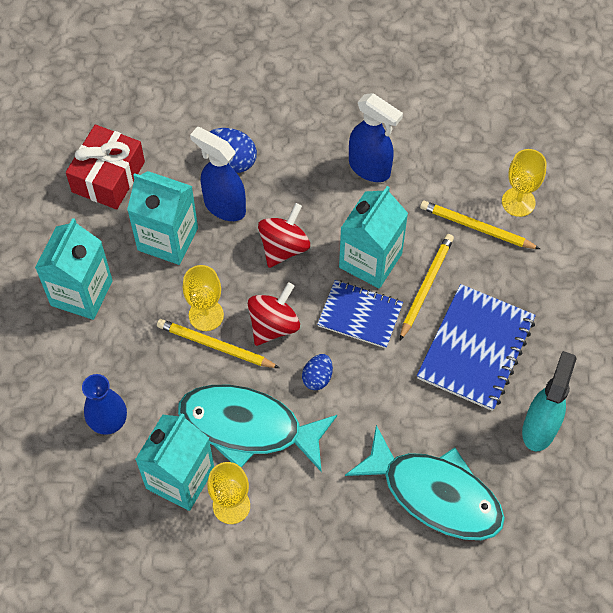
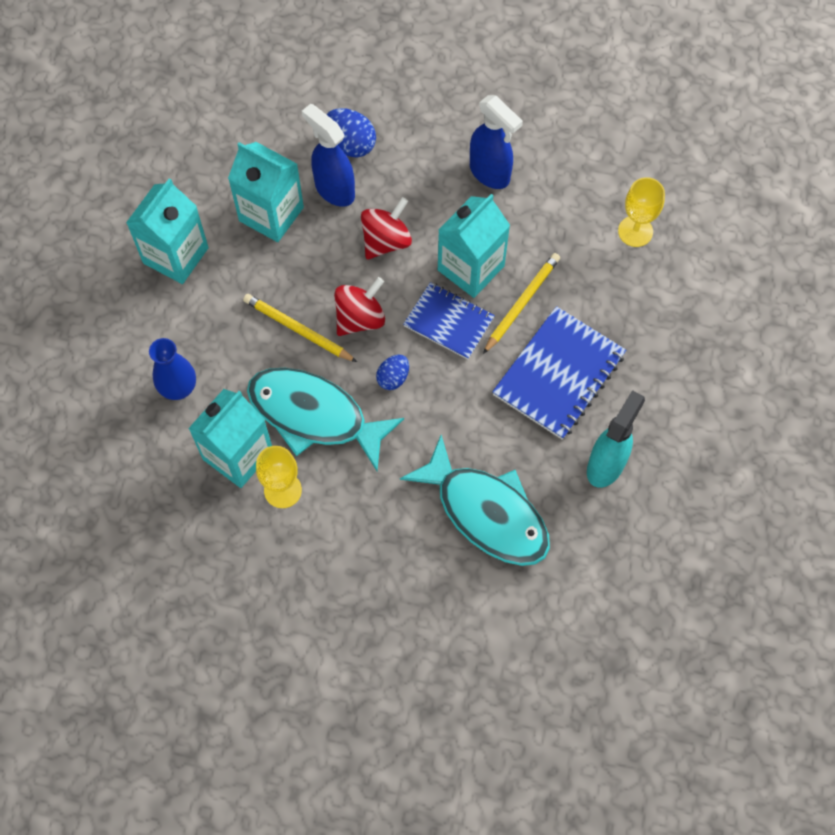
camera: 10 degrees right, 5 degrees up
red gift [66,124,145,209] -> none
yellow goblet [183,265,224,331] -> none
yellow pencil [420,201,540,249] -> none

